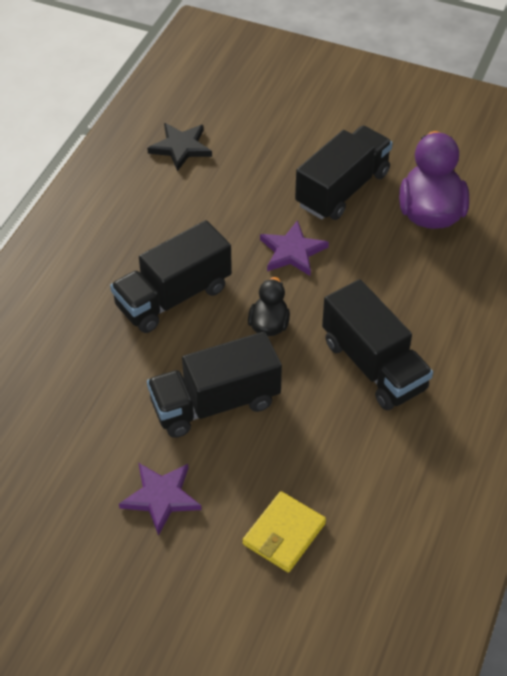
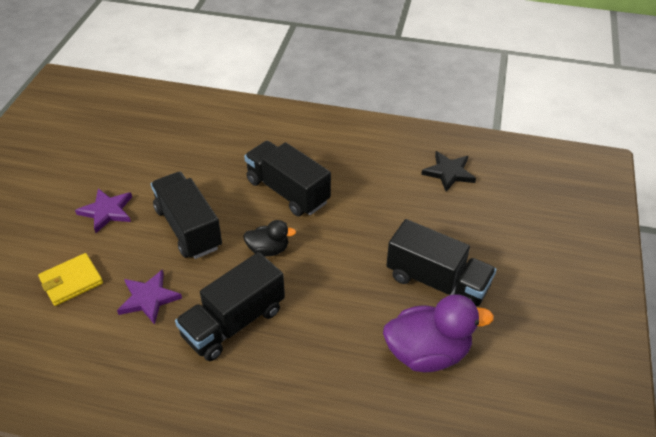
camera: 80 degrees right, 5 degrees down
yellow wallet [243,491,326,572] -> yellow wallet turned 60 degrees counterclockwise [38,253,103,306]
purple star [260,220,329,276] -> purple star moved to [117,269,182,325]

